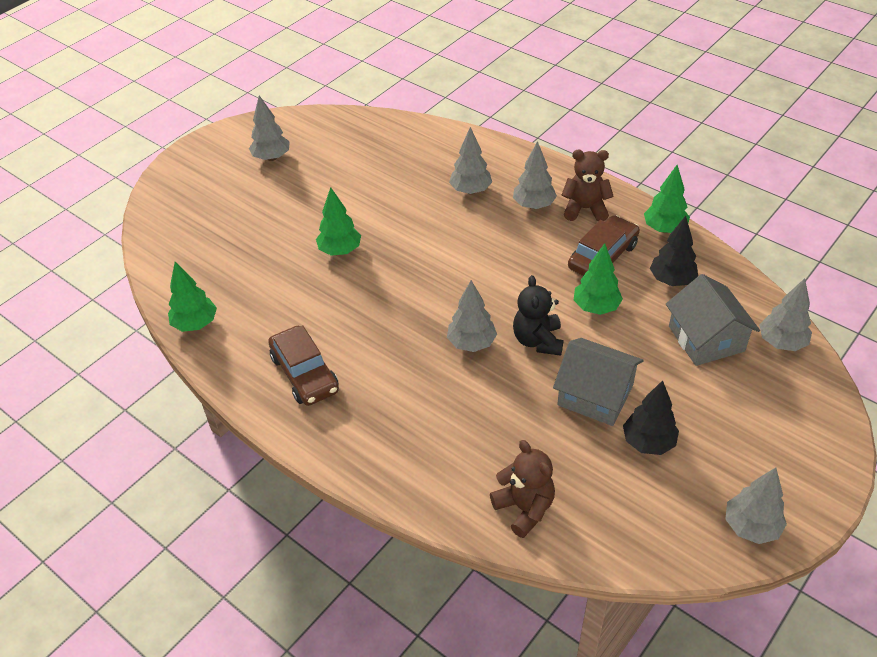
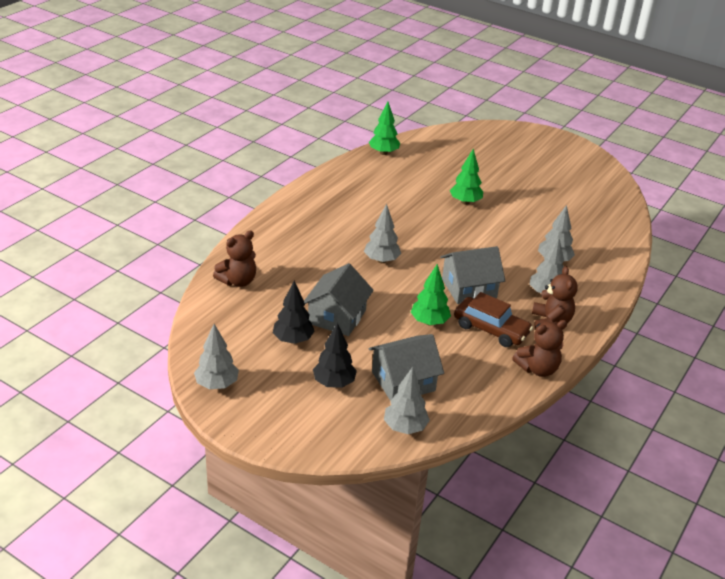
camera: 80 degrees right, 10 degrees down
grey tree [249,95,290,161] -> none
brown car [268,325,339,406] -> none
black teddy bear [513,275,563,356] -> none
green tree [644,165,690,233] -> brown teddy bear [512,320,567,377]
black tree [650,216,698,286] -> black tree moved to [313,323,357,388]
none -> grey house [440,246,505,304]

